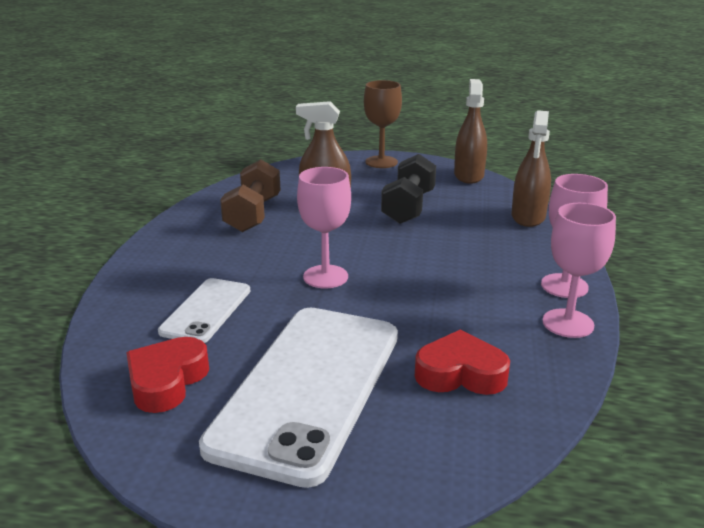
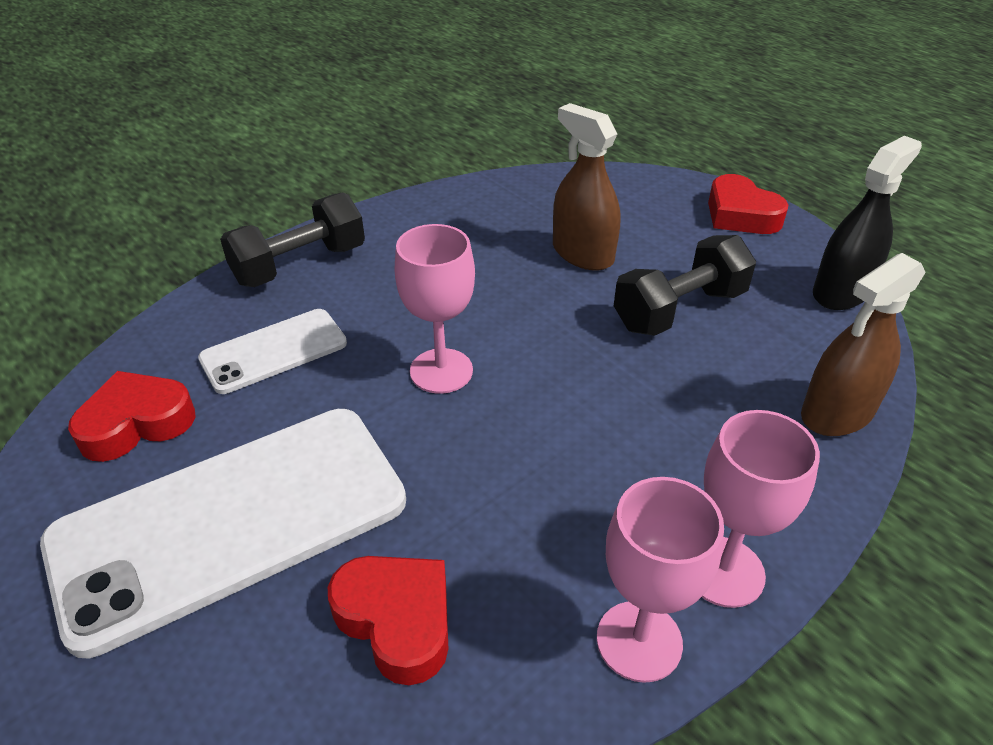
camera: 40 degrees right, 15 degrees up
brown dumbbell [220,159,281,232] -> none
brown goblet [364,80,402,168] -> red heart [708,174,788,234]
brown spray bottle [454,79,487,184] -> black spray bottle [813,136,922,310]
none -> black dumbbell [220,192,365,287]

